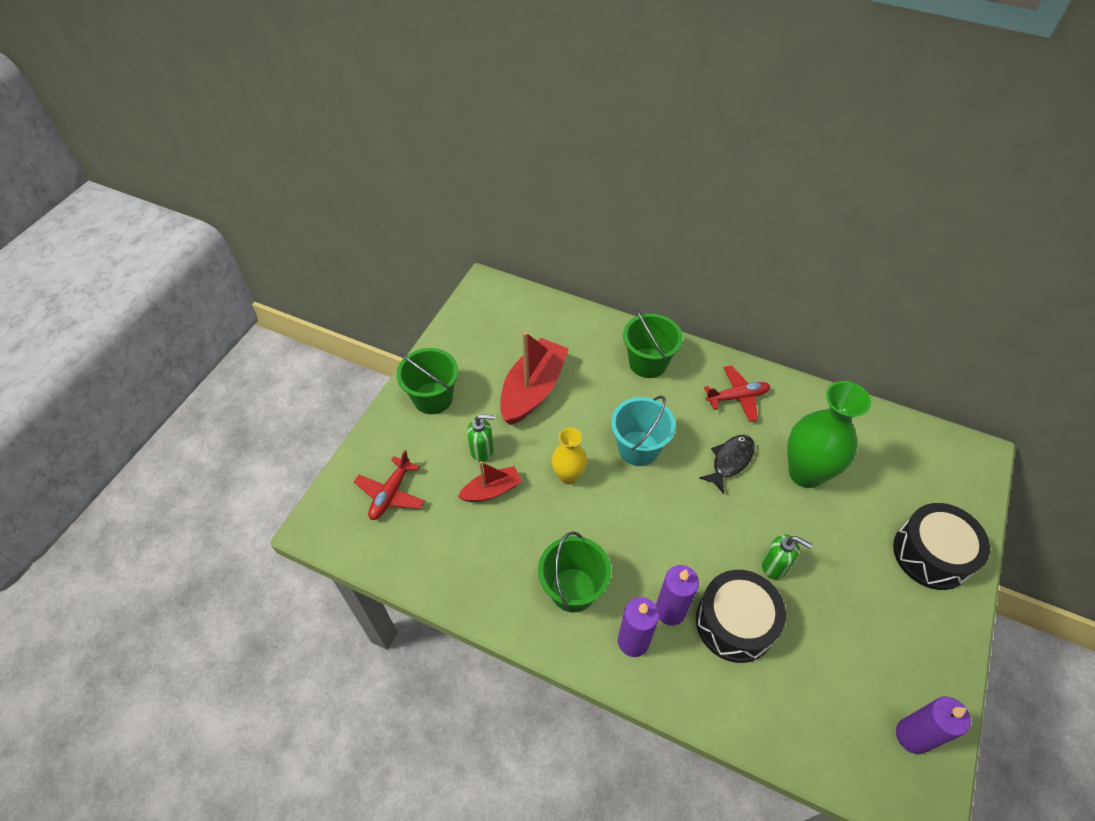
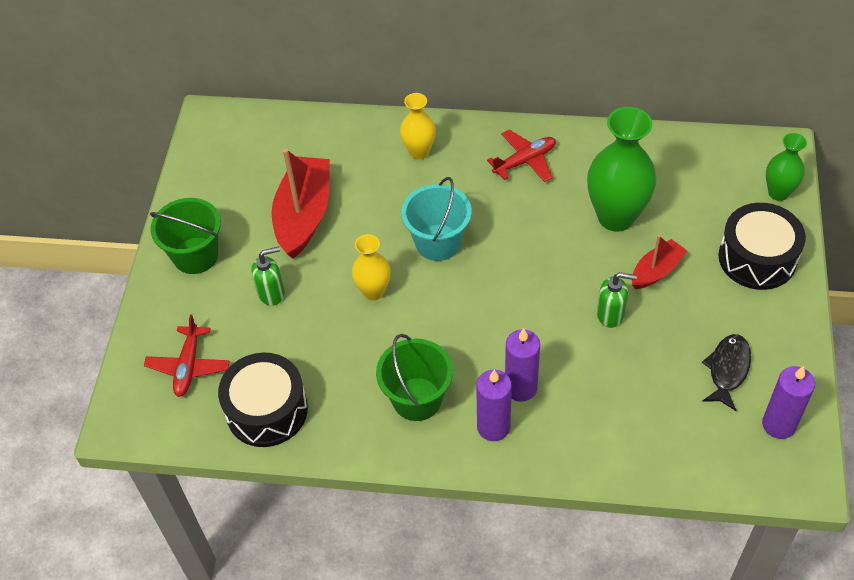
camera: 15 degrees left, 0 degrees up
red boat [458,461,522,502] -> red boat moved to [632,235,687,289]
green bucket [623,310,683,378] -> yellow vase [400,93,436,160]
black drum [696,570,786,663] -> black drum moved to [218,353,308,447]
black fish [699,435,755,494] -> black fish moved to [702,334,751,411]
none -> green vase [766,133,807,201]

